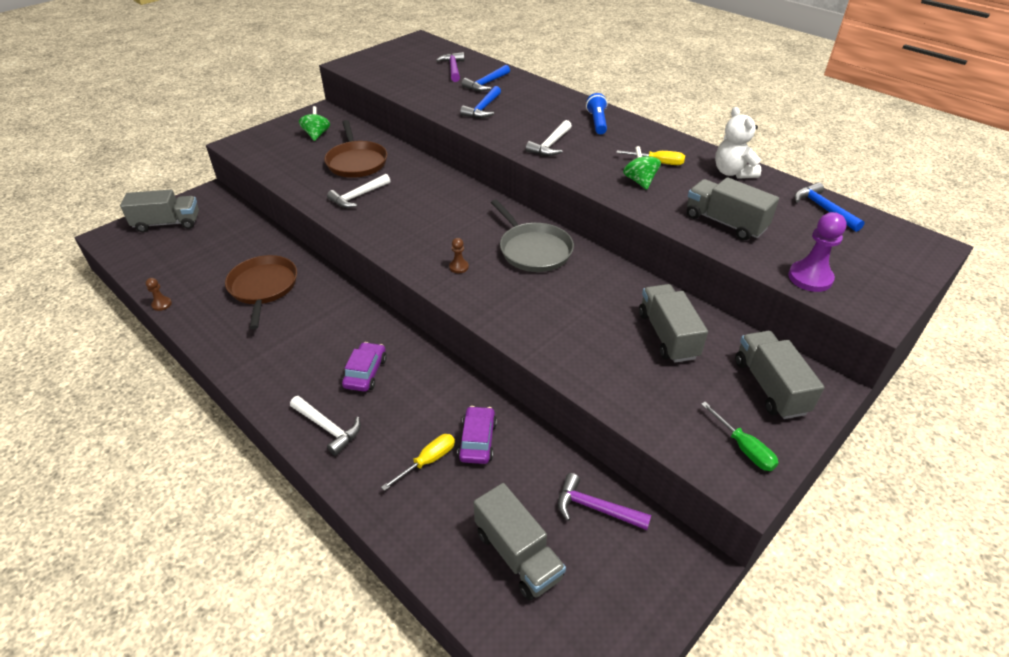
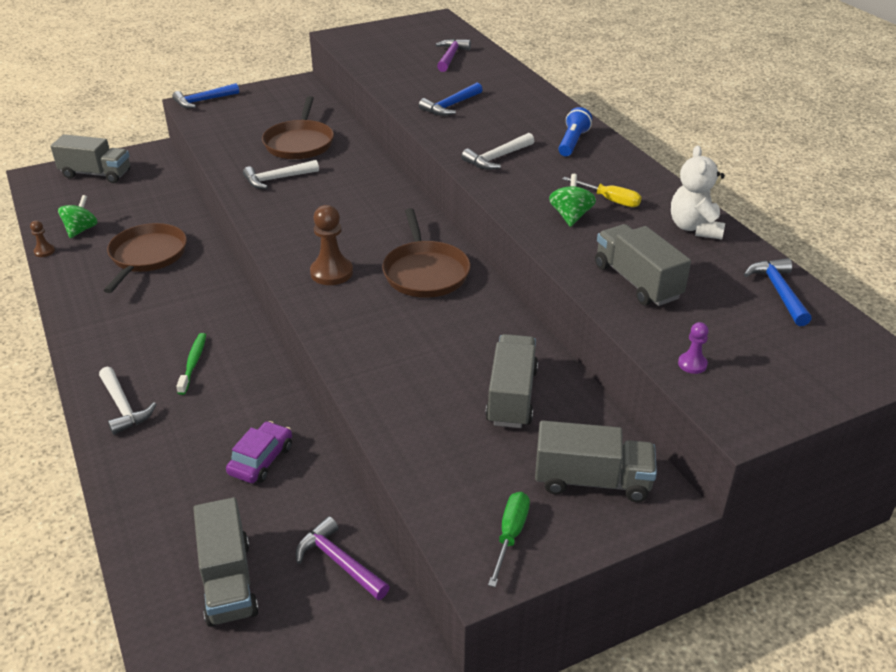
camera: 20 degrees right, 5 degrees down
green spinning top [299,106,330,141] -> green spinning top moved to [58,195,97,238]
purple car [342,342,387,392] -> green toothbrush [176,333,206,395]
yellow screwdriver [381,434,455,491] -> none
brown pawn [449,238,469,273] -> brown pawn [310,205,353,285], size x1.89
blue hammer [462,65,510,91] -> blue hammer moved to [172,83,239,108]
grey pan [491,199,574,272] -> brown pan [382,208,471,298]
green screwdriver [701,402,779,471] -> green screwdriver turned 150 degrees counterclockwise [488,492,530,587]
grey truck [735,331,825,419] -> grey truck turned 90 degrees clockwise [535,420,657,502]
purple pawn [788,212,847,292] -> purple pawn [678,322,709,374], size x0.53

